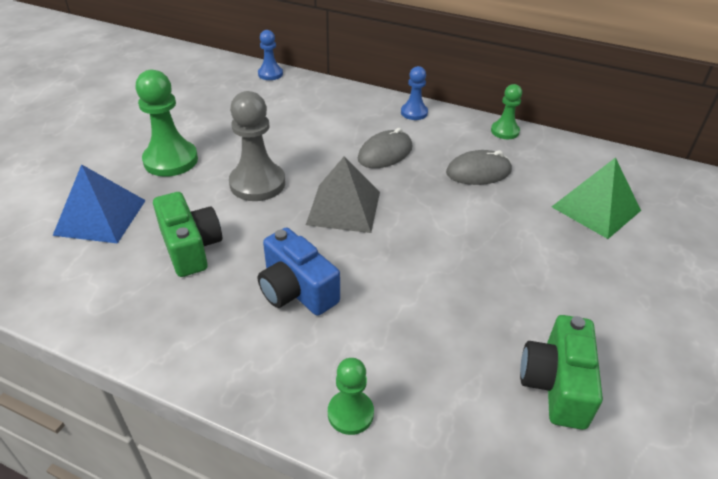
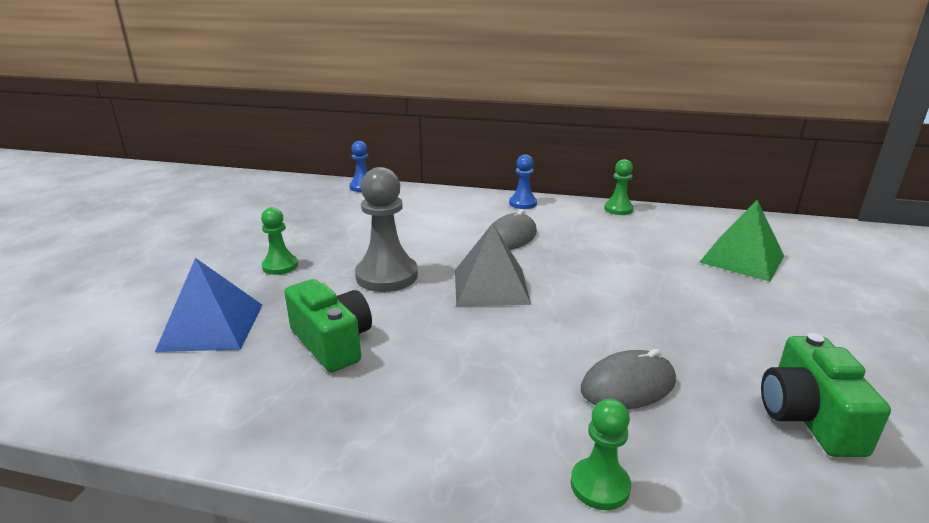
camera: 10 degrees left, 15 degrees down
green pawn [136,70,198,177] -> green pawn [261,207,298,275], size x0.58
blue camera [258,227,340,316] -> none
grey mouse [446,150,512,185] -> grey mouse moved to [581,349,676,409]

